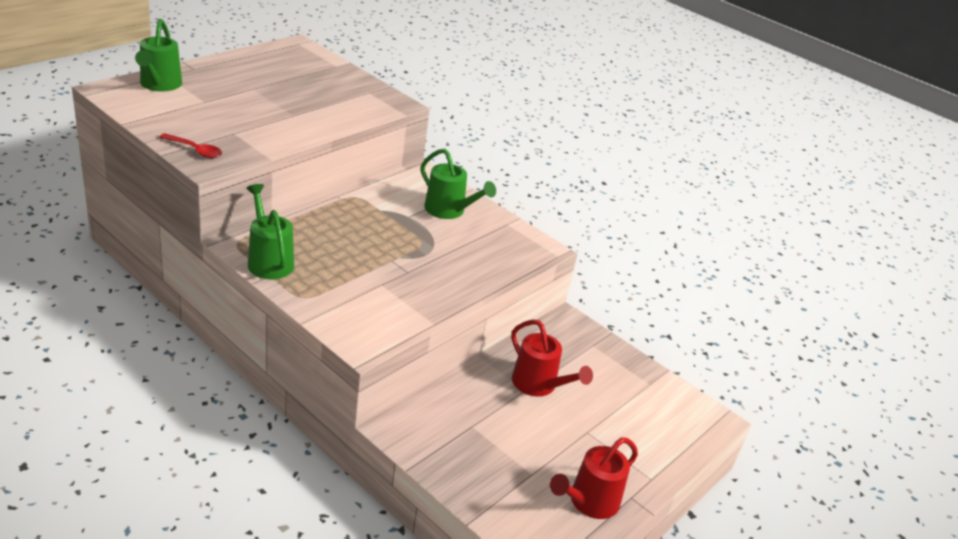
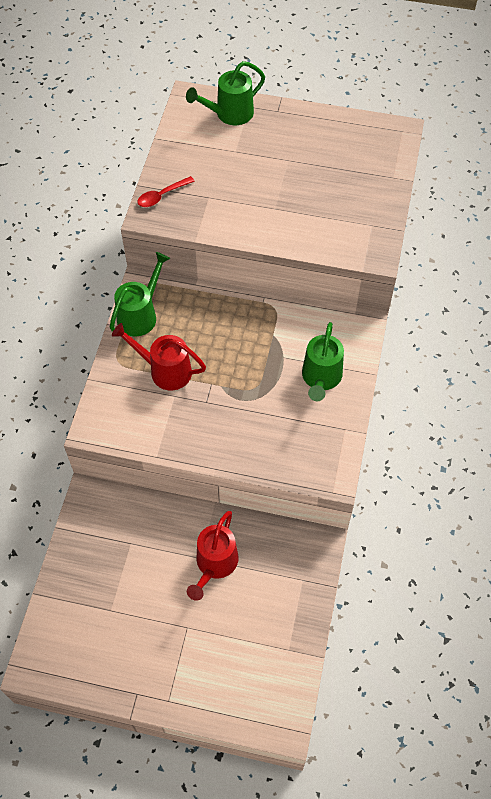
camera: 65 degrees right, 25 degrees up
red spoon [159,133,222,158] -> red spoon turned 60 degrees clockwise [137,176,195,207]
red watering can [550,437,638,519] -> red watering can moved to [112,323,206,390]

